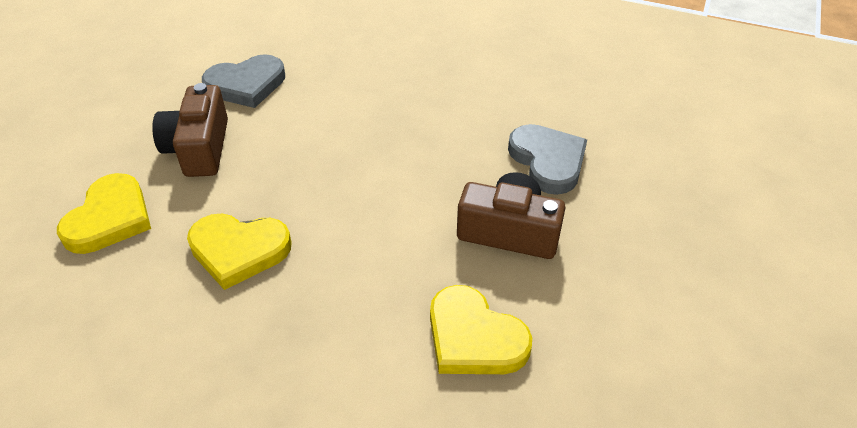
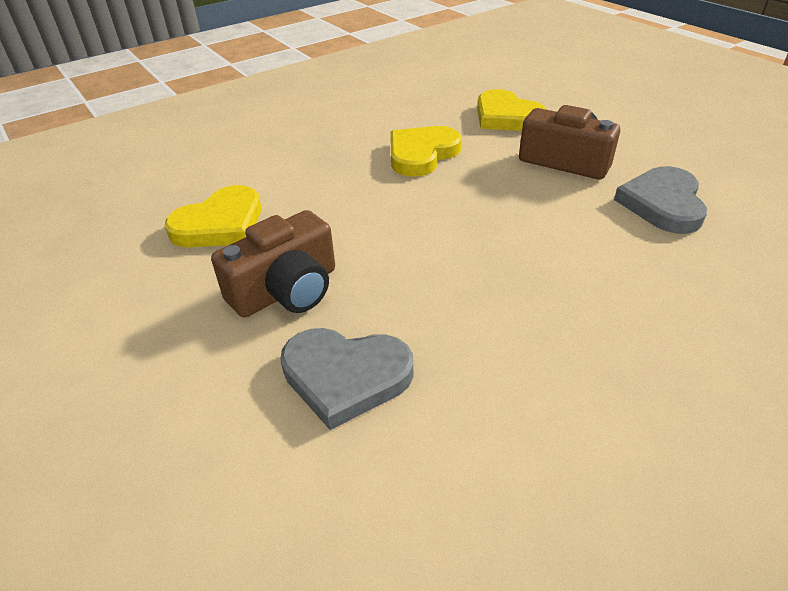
camera: 125 degrees right, 5 degrees down
yellow heart [430,285,532,374] -> yellow heart turned 150 degrees clockwise [165,185,261,248]

